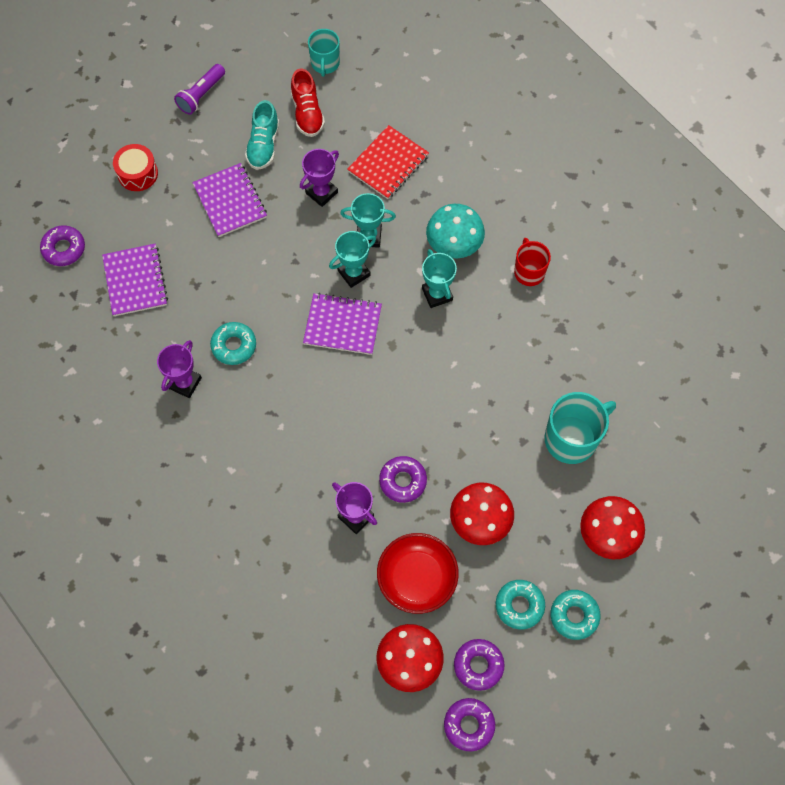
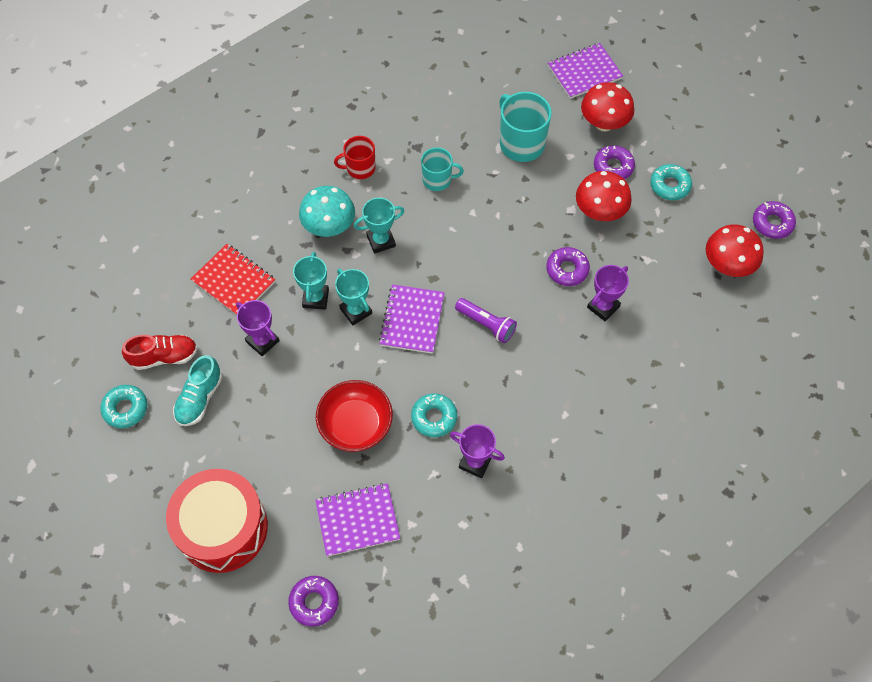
camera: 90 degrees left, 5 degrees down
red drum [113,144,158,191] -> red drum [166,469,268,573], size x1.98
purple flashlight [174,64,225,115] -> purple flashlight moved to [455,298,517,343]
purple notebook [192,163,267,237] -> purple notebook moved to [548,43,623,99]
turquoise shoe [245,100,279,170] -> turquoise shoe turned 105 degrees clockwise [173,355,222,426]
turquoise mug [308,29,340,77] -> turquoise mug moved to [421,147,464,191]
red bowl [377,533,459,614] -> red bowl moved to [316,380,393,452]
purple donut [454,639,504,691] -> purple donut moved to [594,145,635,180]
turquoise donut [550,590,601,640] -> turquoise donut moved to [100,385,147,428]

